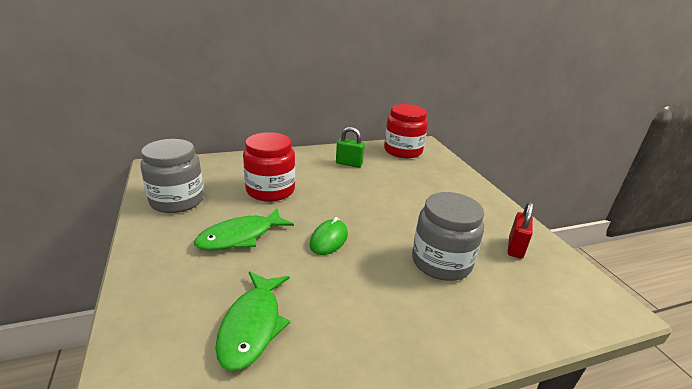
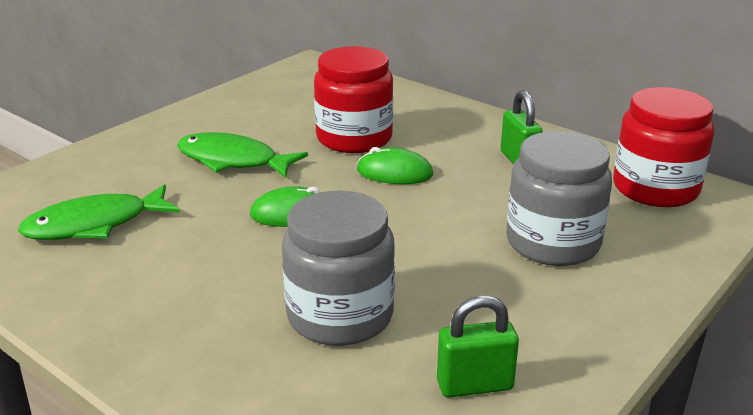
camera: 60 degrees right, 0 degrees up
grey jar [140,139,204,213] -> grey jar moved to [506,131,612,266]
red padlock [508,202,533,259] -> green padlock [437,295,519,398]
none -> green mouse [357,147,433,184]

